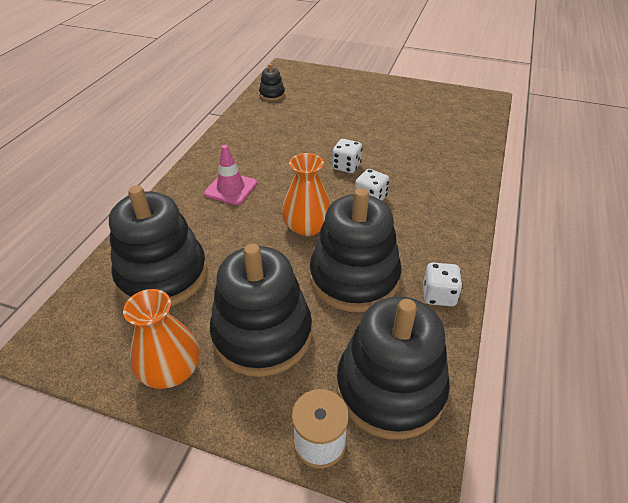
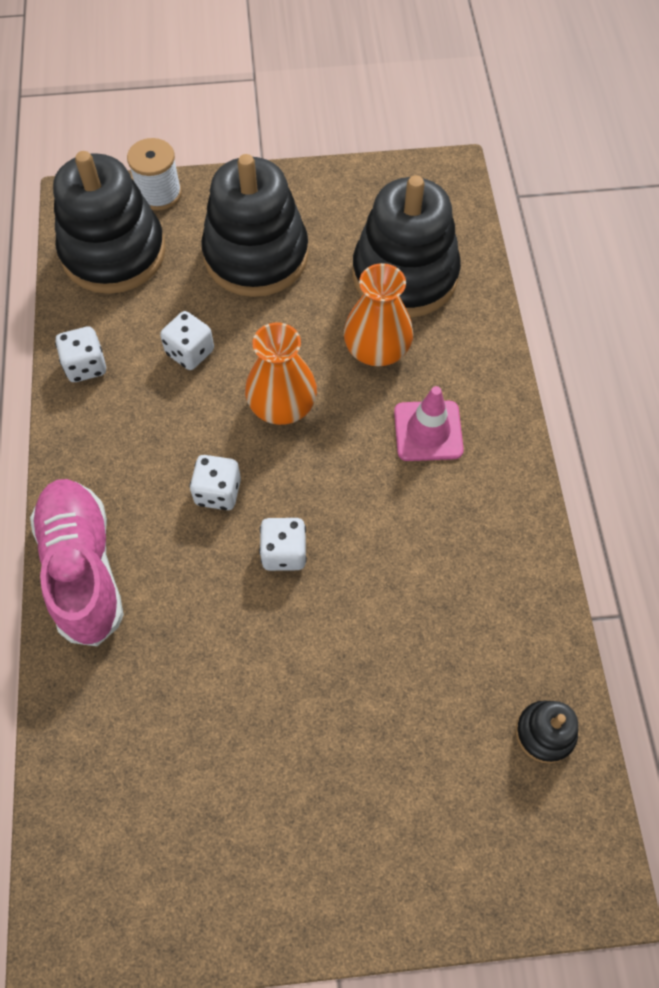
camera: 155 degrees right, 20 degrees up
orange vase [123,289,200,389] -> orange vase moved to [344,263,413,366]
black stacking toy [310,188,402,312] -> white dice [160,311,214,370]
none -> pink shoe [30,479,124,646]

